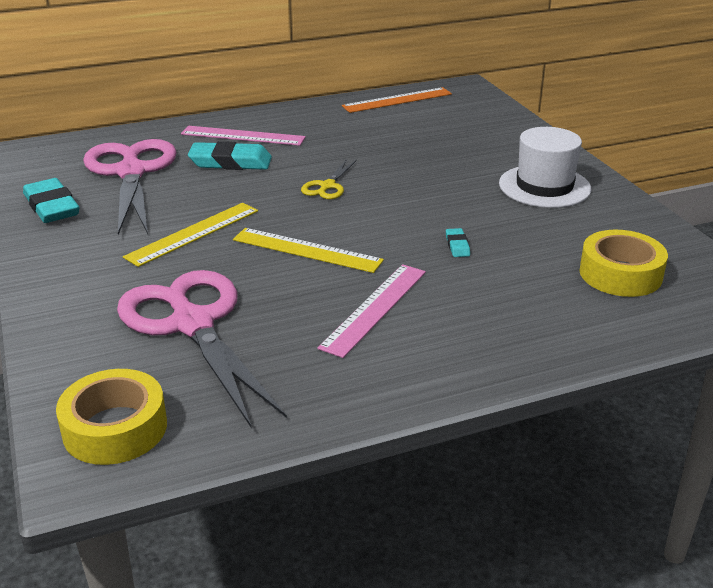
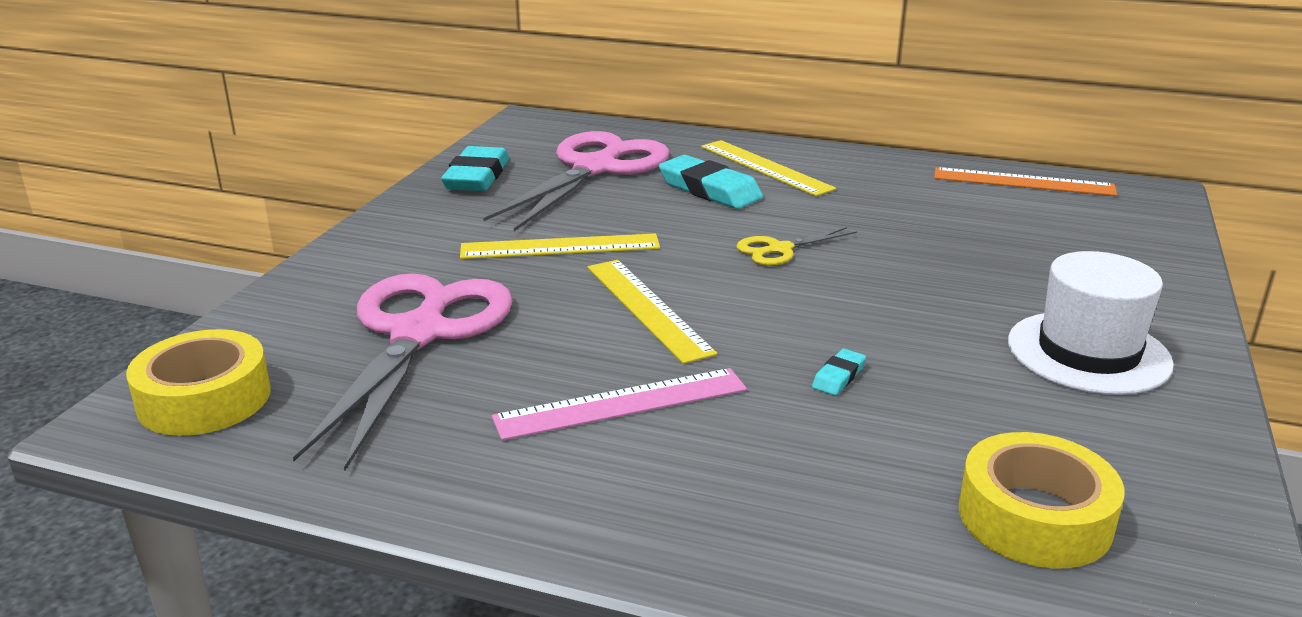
camera: 40 degrees right, 5 degrees down
pink ruler [181,126,306,146] -> yellow ruler [701,140,836,196]

